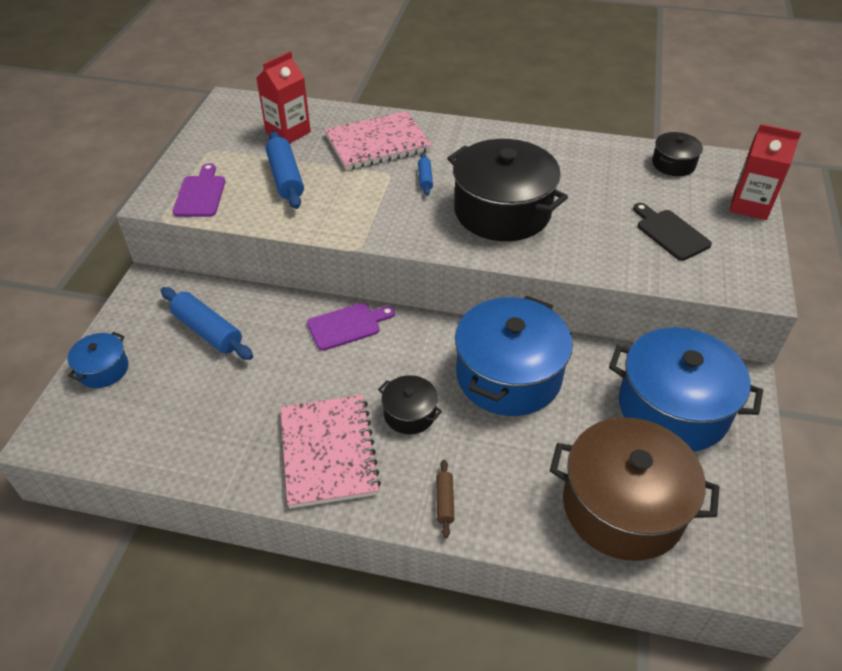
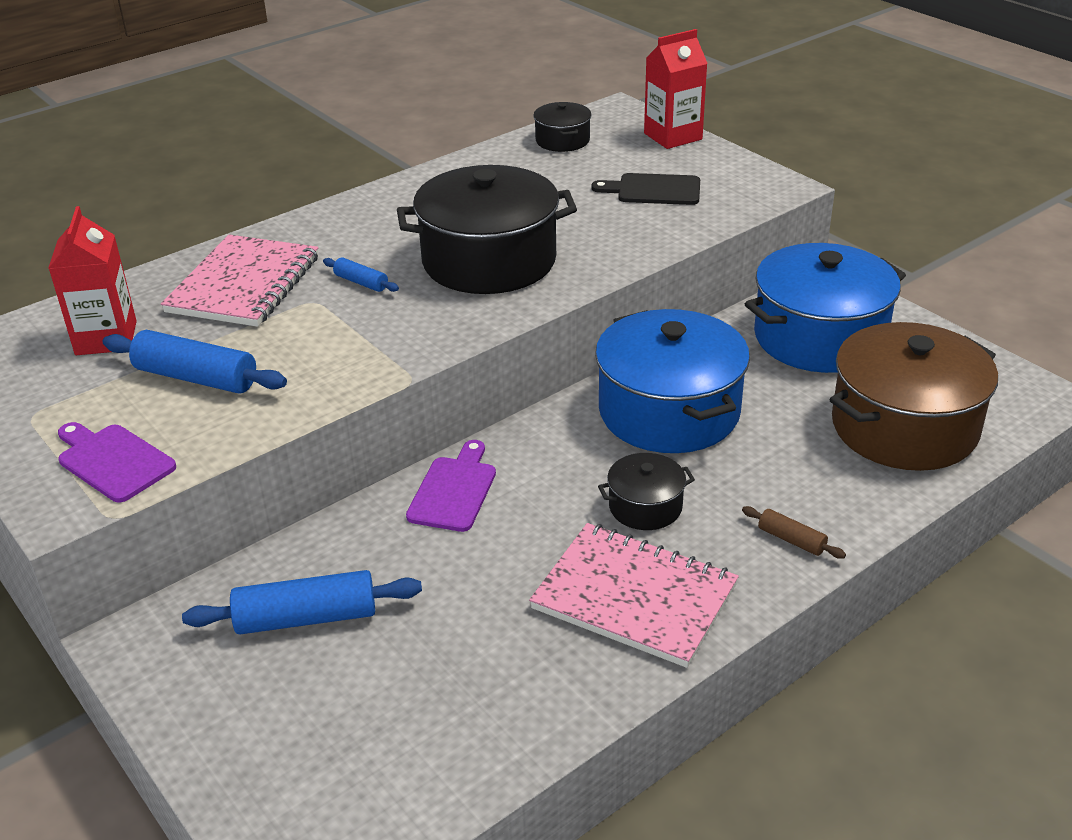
camera: 50 degrees left, 10 degrees down
blue pot [67,332,128,388] -> none

